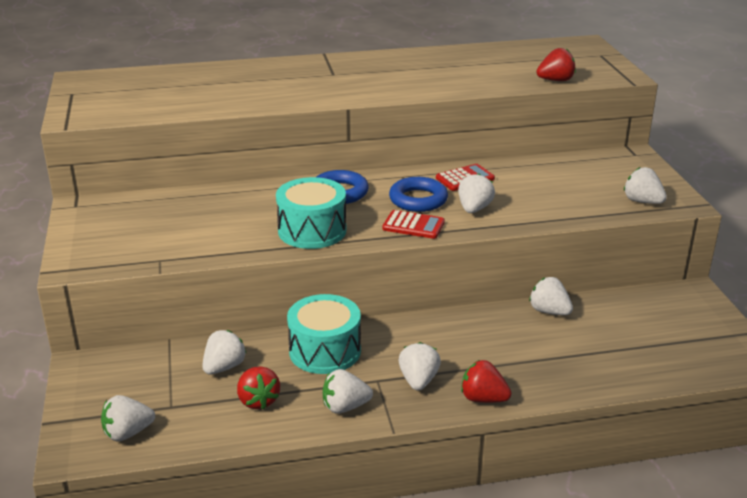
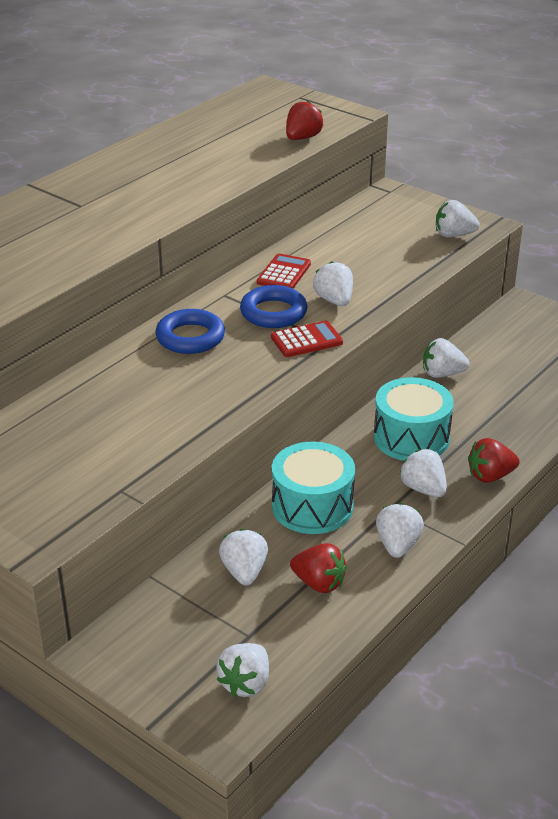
camera: 40 degrees left, 5 degrees up
turquoise drum [276,177,346,249] -> turquoise drum moved to [374,377,454,461]
white strawberry [323,369,373,414] -> white strawberry turned 150 degrees clockwise [376,503,424,558]

